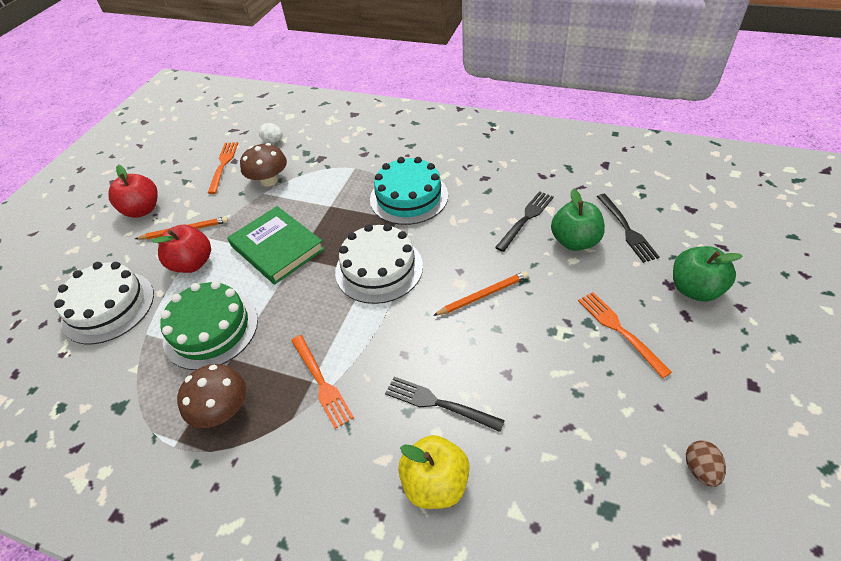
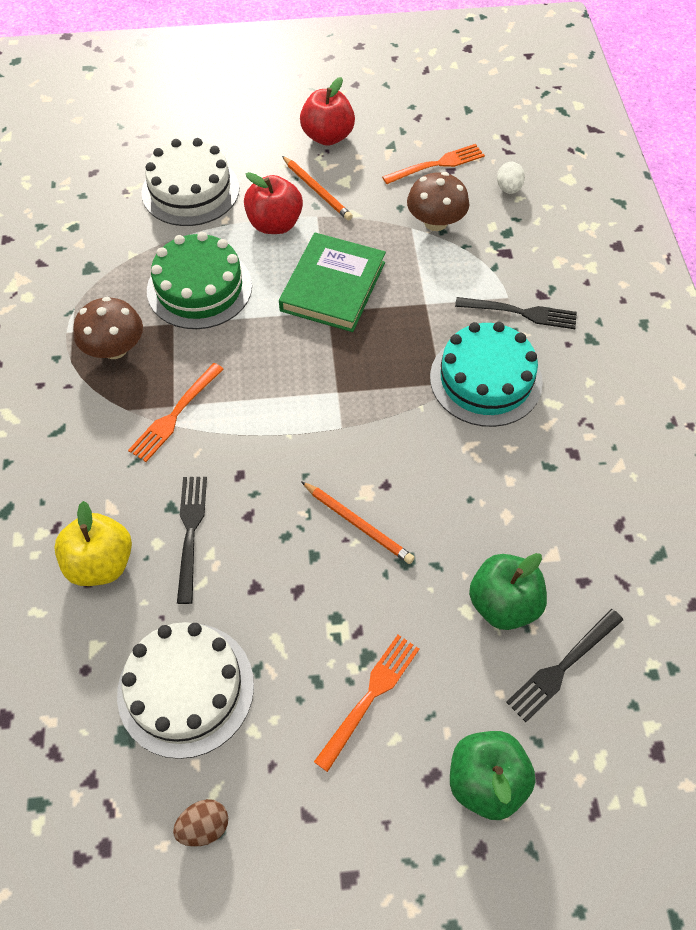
camera: 60 degrees right, 10 degrees up
white cake [335,224,423,304] -> white cake moved to [117,622,254,759]
black fork [495,191,554,252] -> black fork moved to [455,297,577,329]

